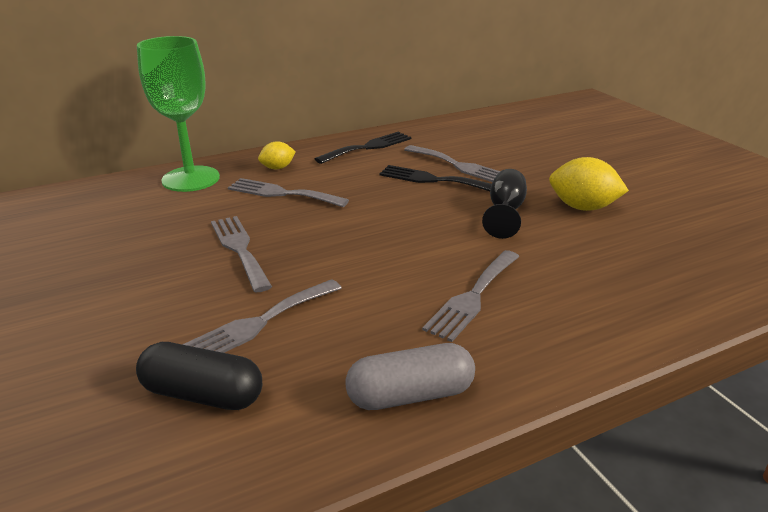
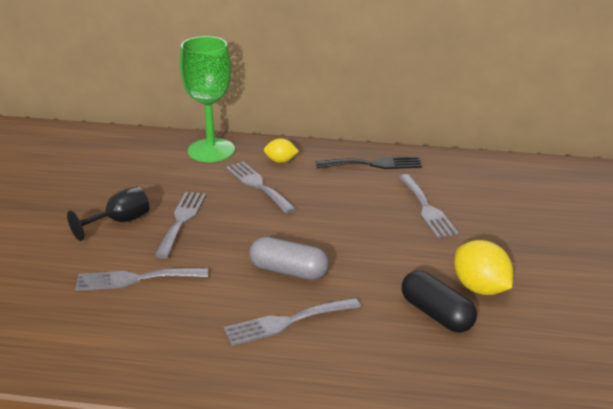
camera: 35 degrees right, 0 degrees up
black capsule [136,342,262,410] -> black capsule moved to [402,271,477,333]
grey capsule [345,343,475,410] -> grey capsule moved to [249,237,329,280]
black fork [380,165,492,191] -> none
black goblet [482,169,527,239] -> black goblet moved to [67,186,149,241]

